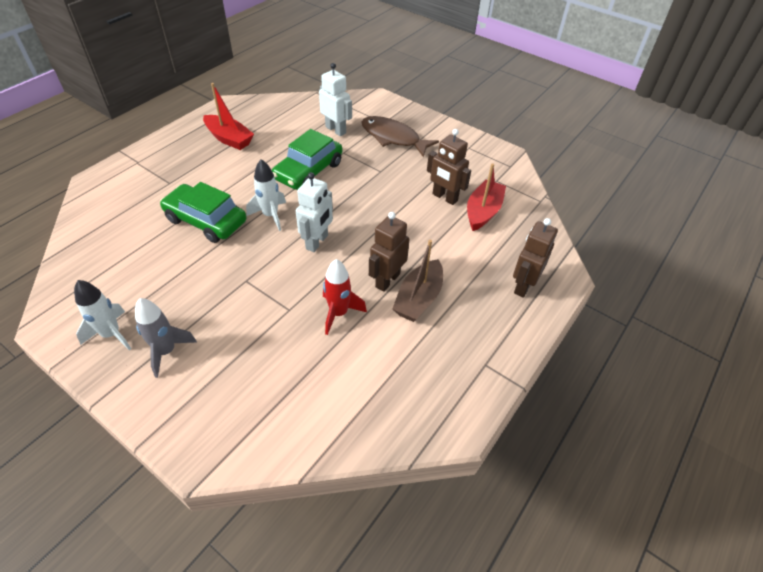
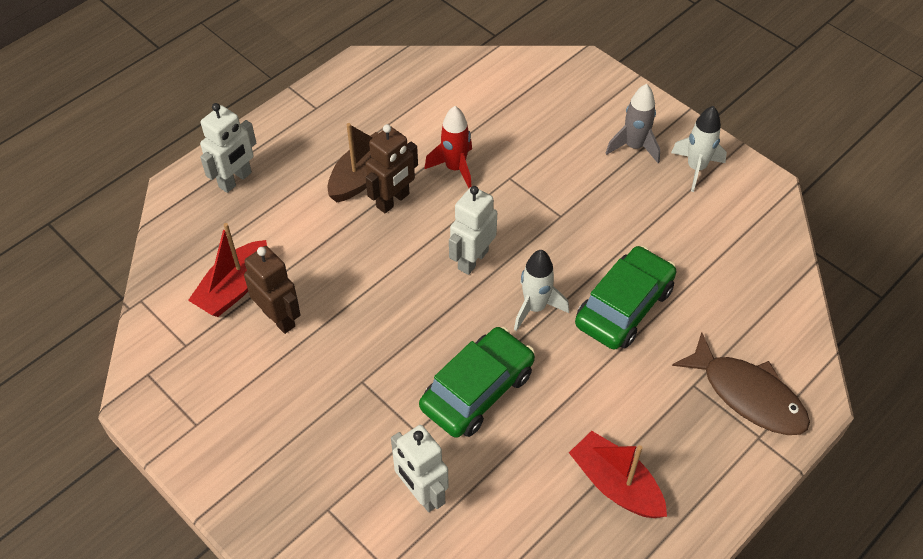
camera: 170 degrees left, 5 degrees up
green car [160,182,247,243] -> green car turned 90 degrees counterclockwise [575,246,676,350]
brown fish [361,116,439,157] -> brown fish moved to [672,332,810,435]
brown robot [513,218,558,298] -> white robot [200,103,256,193]

